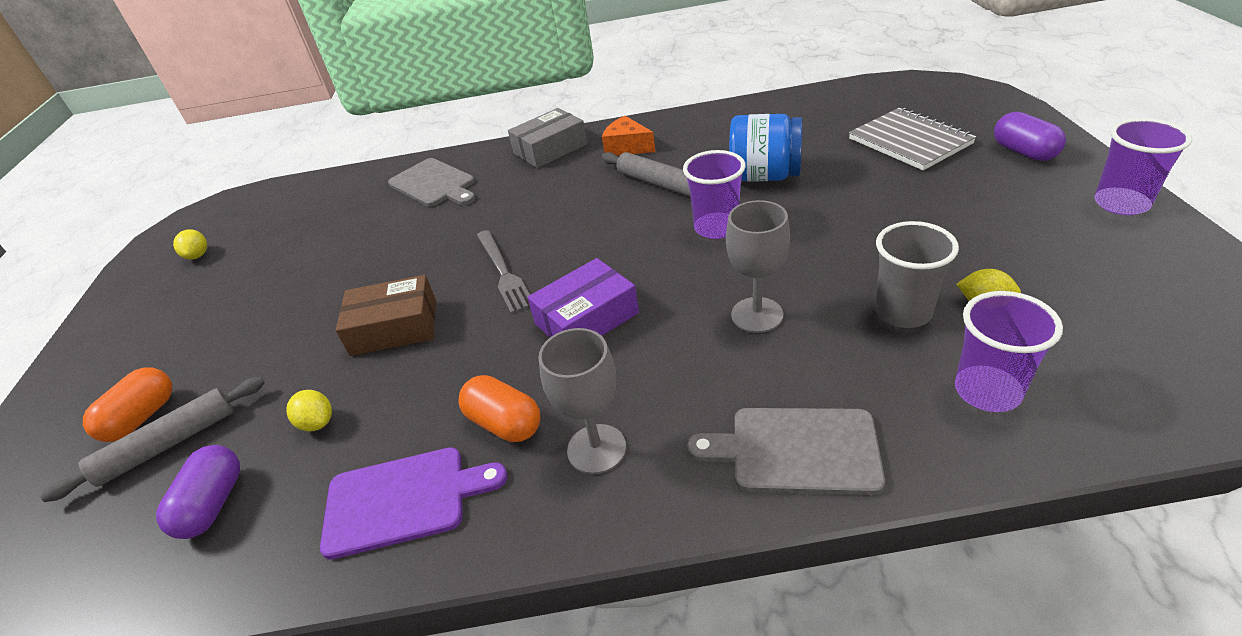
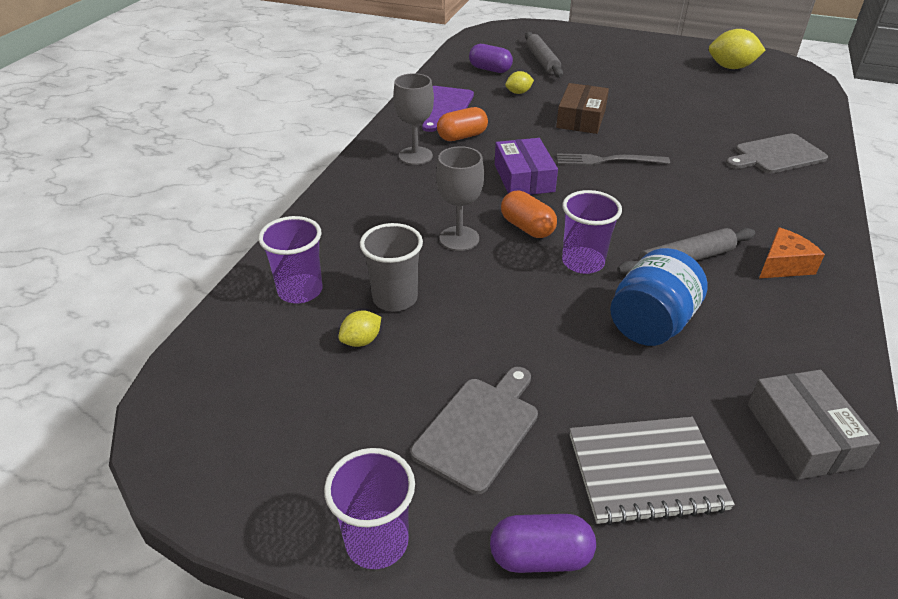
camera: 110 degrees right, 0 degrees up
orange capsule [83,367,172,442] -> orange capsule moved to [501,191,557,238]
yellow lemon [173,229,207,260] -> yellow lemon [709,29,766,69], size x1.85
grey box [508,108,587,168] -> grey box moved to [748,370,880,480]
grey cutting board [687,408,885,495] -> grey cutting board moved to [411,367,538,494]

